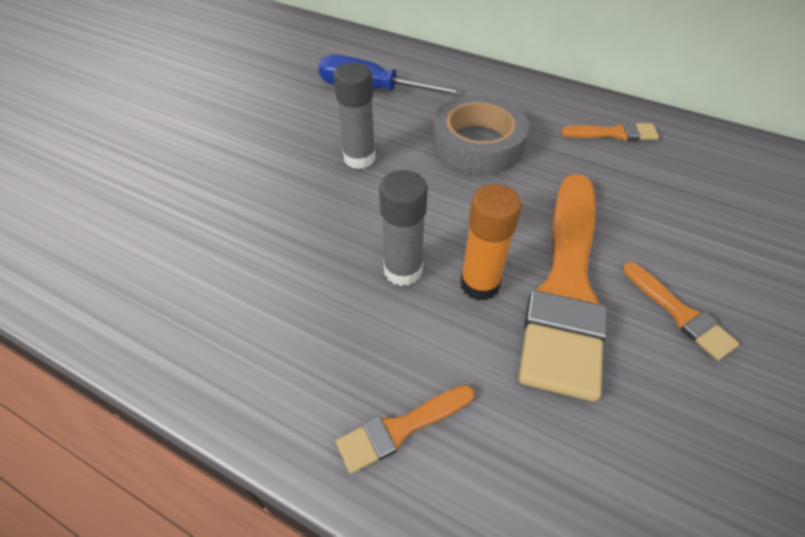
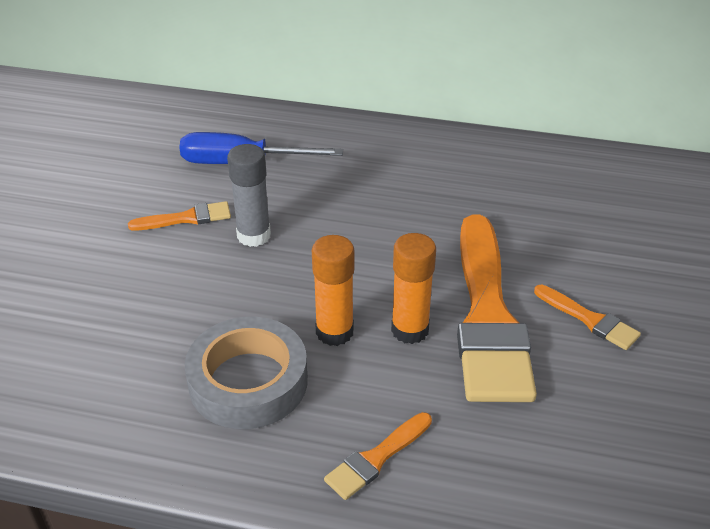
camera: 15 degrees left, 10 degrees down
grey glue stick [379,170,428,286] -> orange glue stick [312,235,354,346]
grey tape [432,95,529,174] -> grey tape moved to [185,317,308,429]
orange brush [562,122,659,141] -> orange brush moved to [128,201,231,231]

